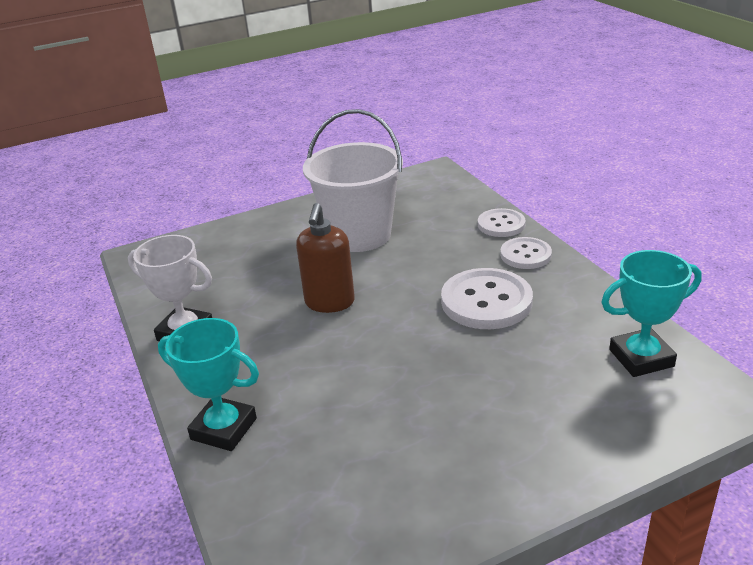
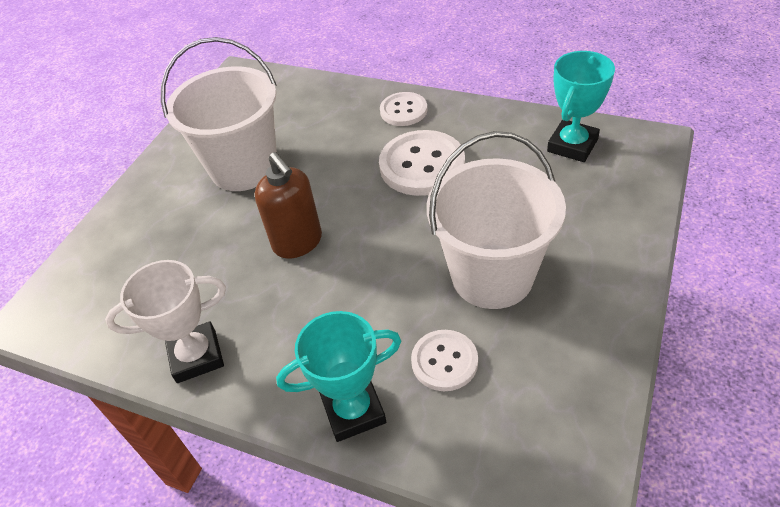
camera: 40 degrees left, 15 degrees up
white button [478,208,526,237] -> white button moved to [411,330,478,391]
none -> white bucket [427,131,566,309]

